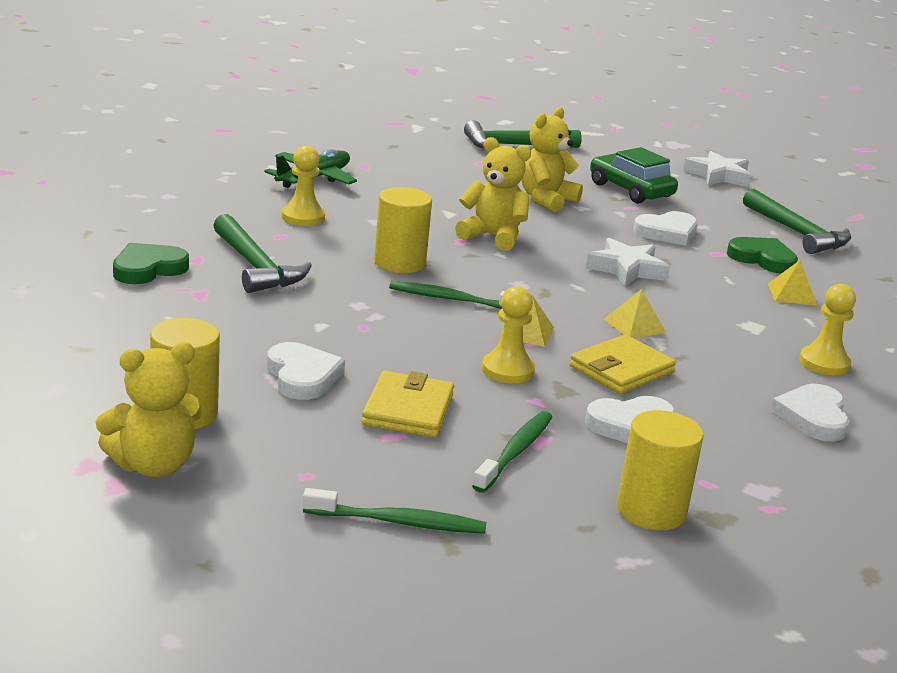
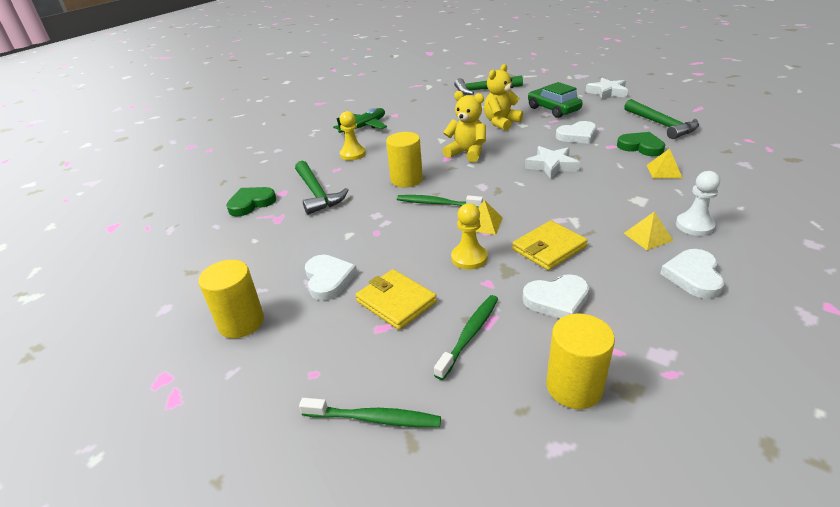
camera: 10 degrees right, 10 degrees up
yellow teddy bear [96,342,202,477] -> none
yellow wallet [362,371,454,438] -> yellow wallet turned 60 degrees counterclockwise [355,269,437,330]
yellow pyramid [604,289,666,338] -> yellow pyramid moved to [624,212,674,250]
yellow pawn [799,284,856,376] -> white pawn [676,171,720,236]

